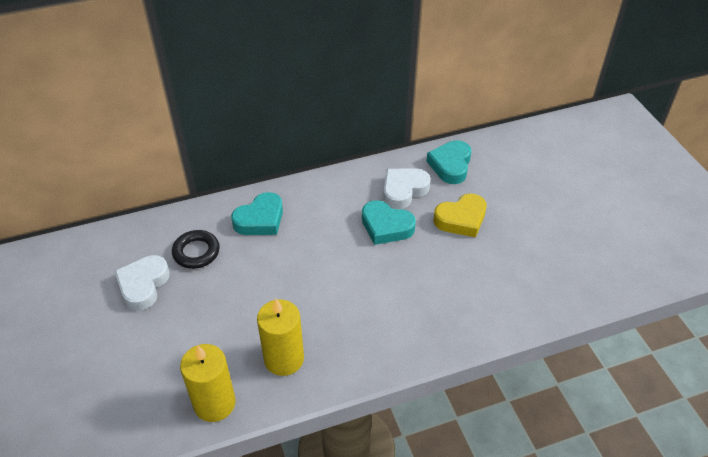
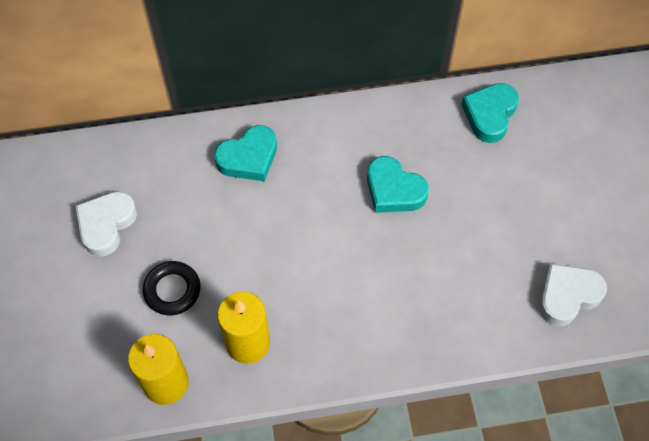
camera: 10 degrees right, 15 degrees up
black ring [172,230,220,269] -> black ring moved to [143,261,201,315]
white heart [383,168,431,209] -> white heart moved to [539,263,607,326]
yellow heart [433,193,486,237] -> none

